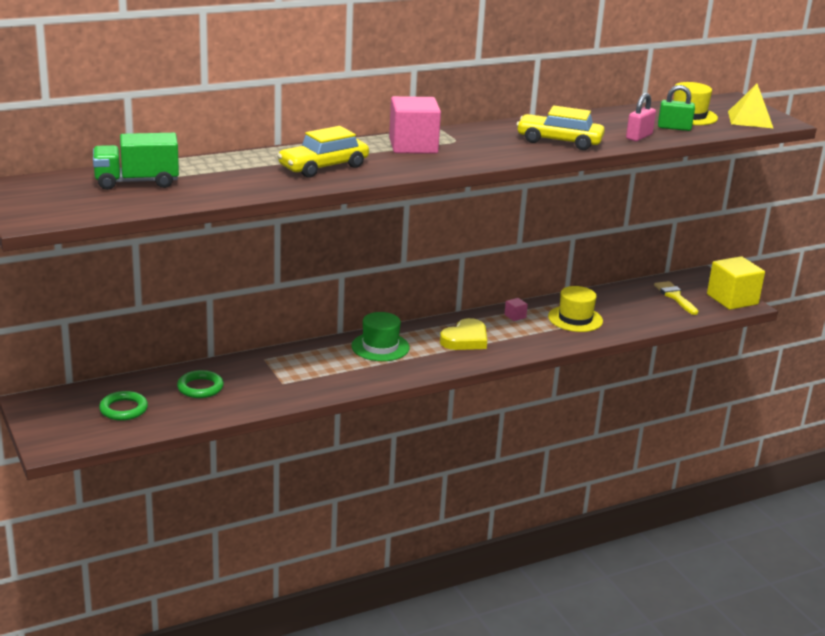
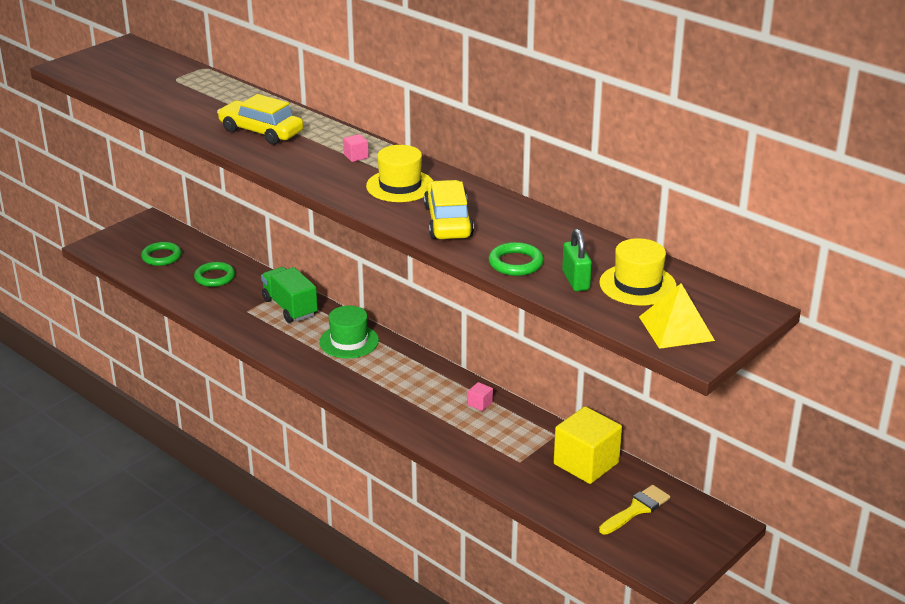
camera: 70 degrees right, 5 degrees up
green truck [93,133,179,190] -> green truck moved to [261,267,318,323]
pink cube [389,96,441,154] -> pink cube [343,134,369,162], size x0.41
yellow heart [440,318,487,350] -> none
yellow hat [548,286,603,332] -> yellow hat moved to [366,145,433,202]
pink padlock [626,93,656,141] -> green ring [489,242,544,276]
yellow cube [707,256,765,310] -> yellow cube moved to [554,406,622,484]

